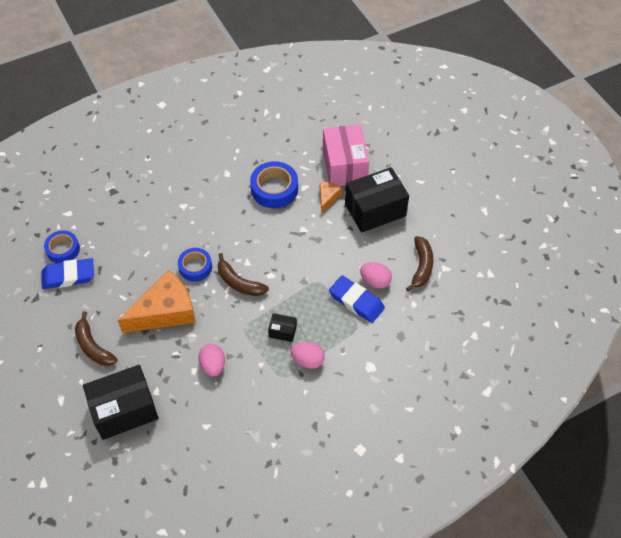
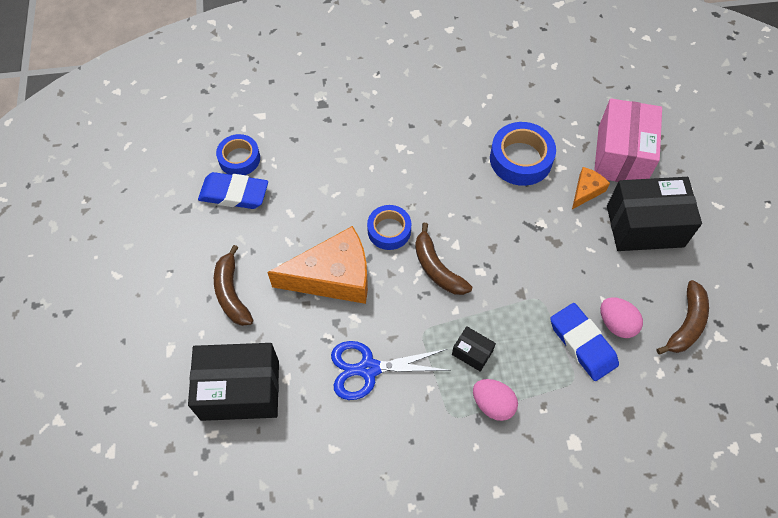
camera: 20 degrees right, 5 degrees up
pink egg [198,344,225,377] -> blue scissors [331,341,451,400]

